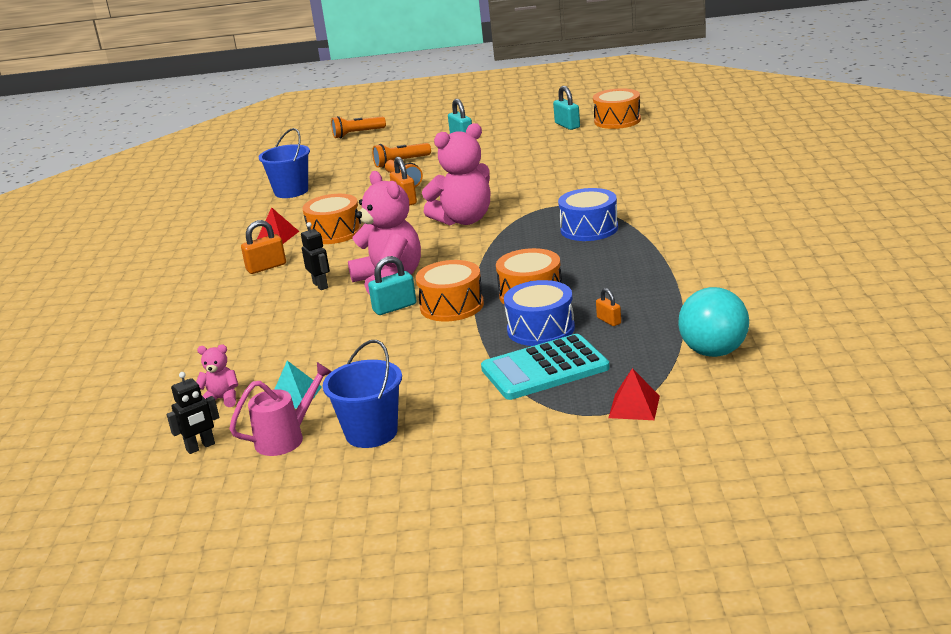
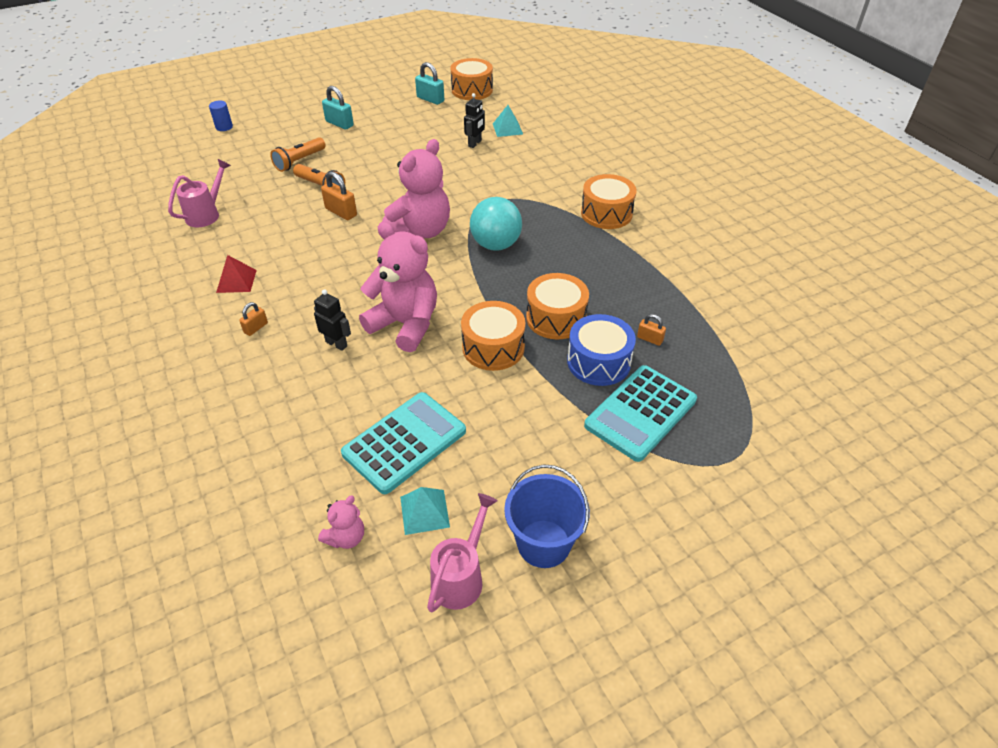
camera: 30 degrees left, 20 degrees up
black robot [167,372,219,454] -> black robot moved to [464,93,485,148]
pink teddy bear [196,345,238,407] -> pink teddy bear turned 150 degrees clockwise [318,496,364,549]
orange padlock [241,220,286,274] -> orange padlock [239,302,268,336], size x0.60
blue bucket [259,128,310,198] -> pink watering can [168,159,231,227]
orange drum [302,194,362,244] -> orange drum moved to [581,174,637,229]
orange flashlight [331,116,386,138] -> blue cylinder [209,101,233,131]
turquoise padlock [368,256,416,315] -> none
blue drum [558,188,618,241] -> none
red pyramid [608,368,660,420] -> none
turquoise ball [678,287,749,357] -> turquoise ball moved to [470,197,522,251]
none -> turquoise calculator [341,392,466,494]
none -> turquoise pyramid [493,105,523,137]

